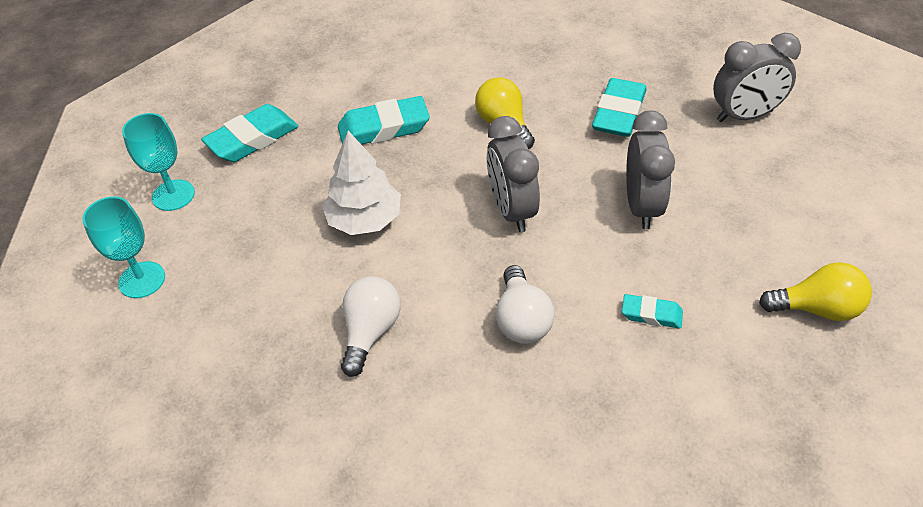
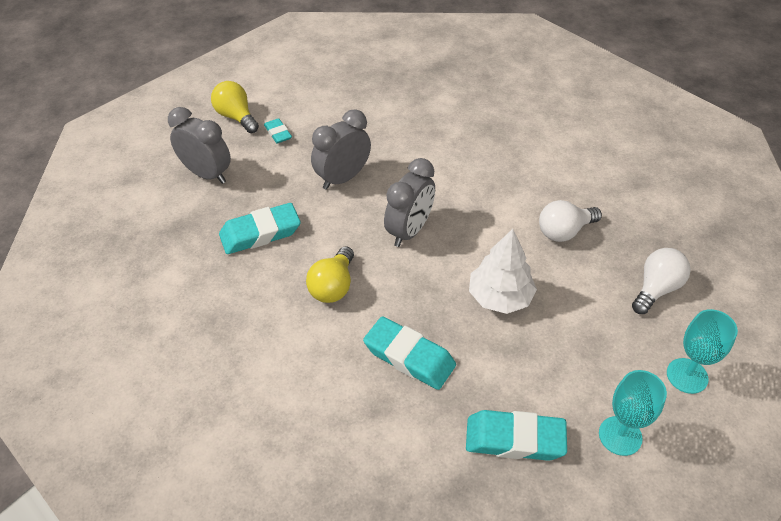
camera: 135 degrees left, 0 degrees up
white light bulb [495,265,555,344] -> white light bulb moved to [632,248,691,314]
turquoise eraser [622,294,683,329] -> turquoise eraser moved to [264,118,292,143]
yellow light bulb [759,262,872,321] -> yellow light bulb moved to [211,81,259,133]

